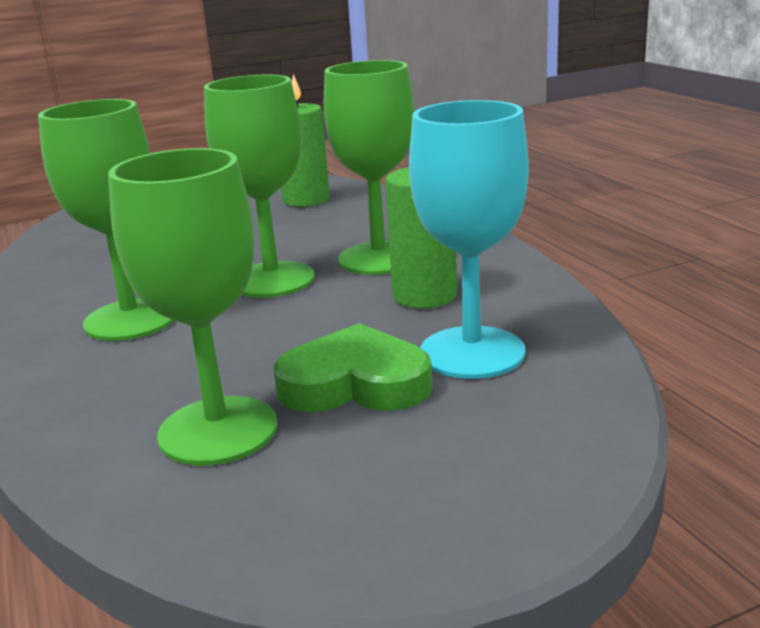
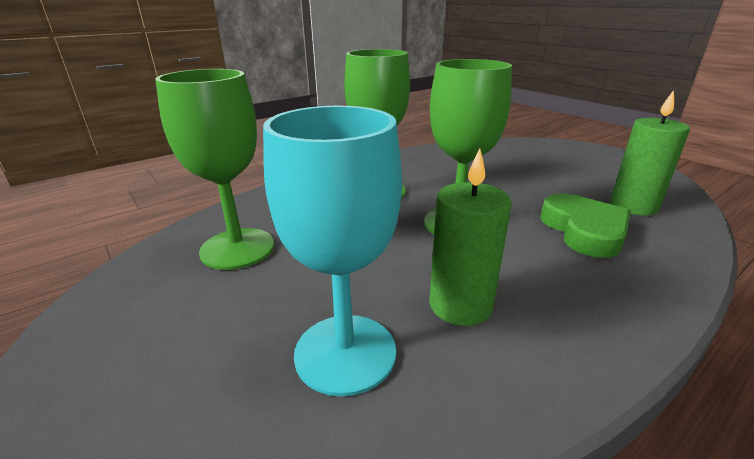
camera: 75 degrees right, 5 degrees up
green heart [274,323,432,412] -> green heart moved to [540,194,631,258]
green goblet [324,60,414,275] -> none

